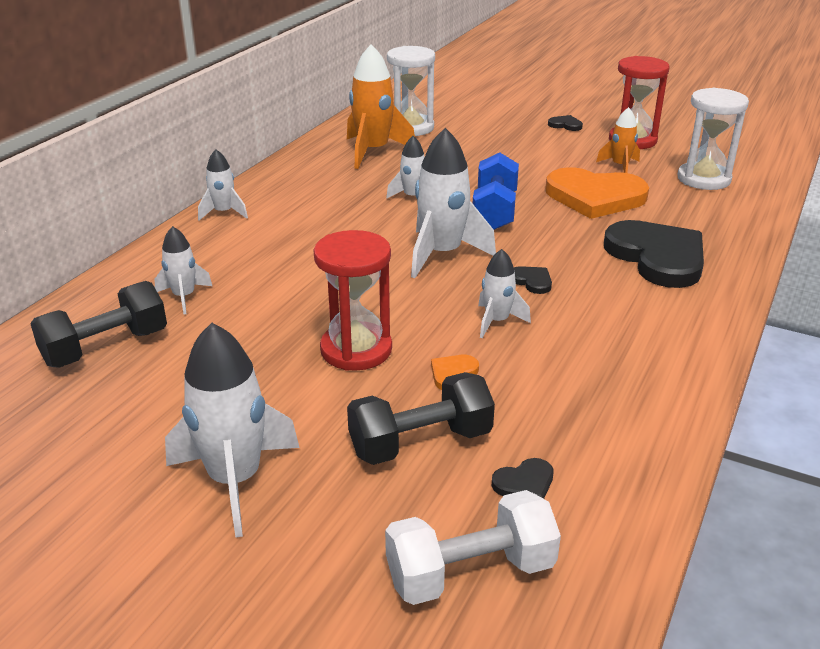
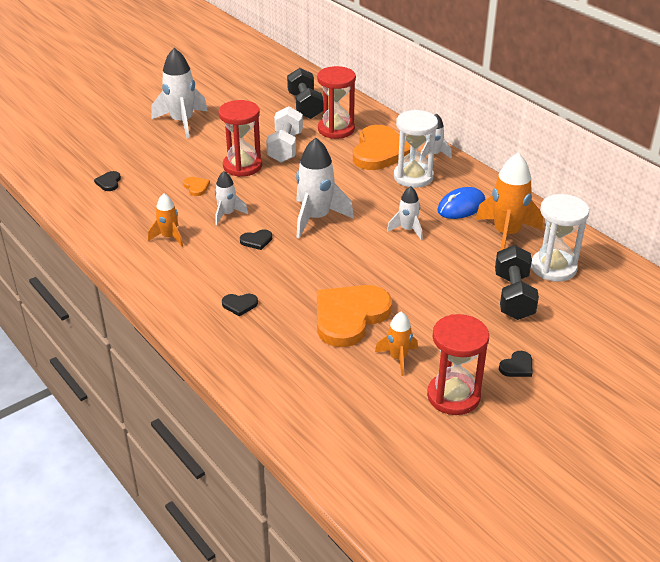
camera: 115 degrees right, 5 degrees up
white rocket [154,226,212,314] -> red hourglass [317,66,356,139]
black dumbbell [347,372,495,465] -> black dumbbell moved to [495,245,539,320]
white dumbbell [385,490,561,605] -> white dumbbell moved to [266,106,303,163]
blue dumbbell [473,152,519,230] -> none
black heart [604,220,704,288] -> black heart [222,294,258,316], size x0.41
white hourglass [677,88,749,190] -> white hourglass moved to [394,110,438,188]
none -> orange rocket [148,193,183,247]
none -> orange heart [353,125,410,170]
none -> blue mouse [437,187,485,219]

